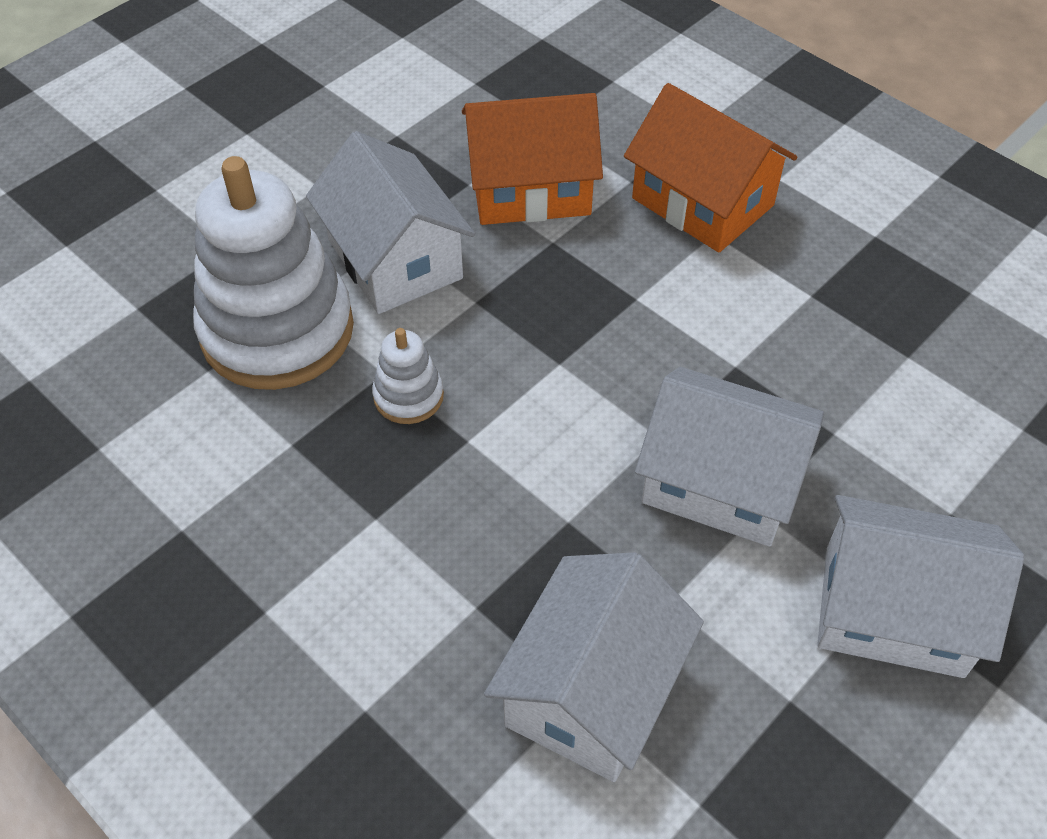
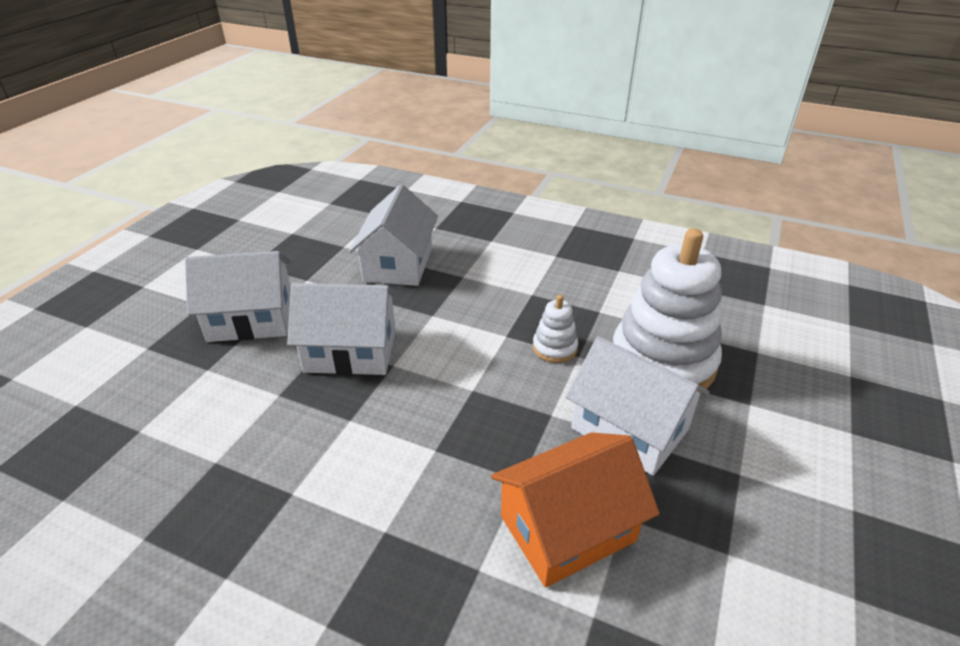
camera: 160 degrees right, 15 degrees down
orange house [624,83,797,253] -> none

